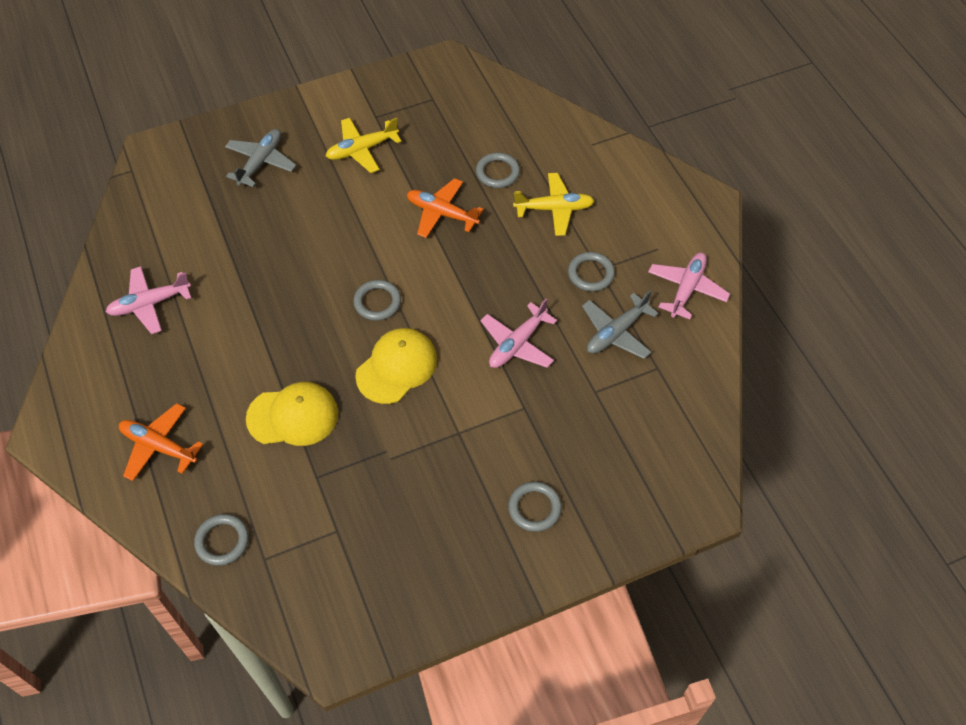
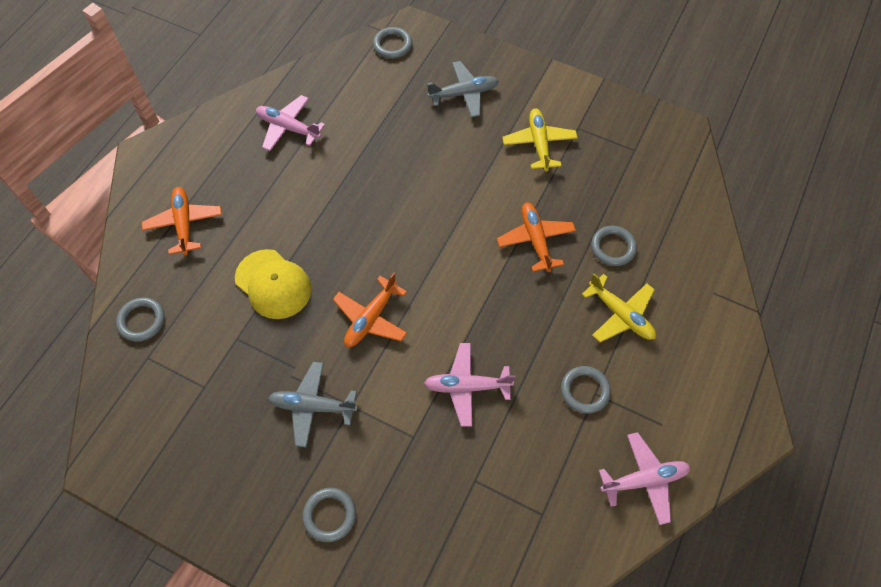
camera: 50 degrees right, 5 degrees up
yellow plane [326,118,401,173] -> yellow plane turned 60 degrees clockwise [502,108,578,171]
grey ring [353,280,401,321] -> grey ring moved to [373,27,412,59]
yellow cap [355,328,437,404] -> orange plane [333,272,407,347]
grey plane [582,291,659,359] -> grey plane moved to [268,362,358,448]

